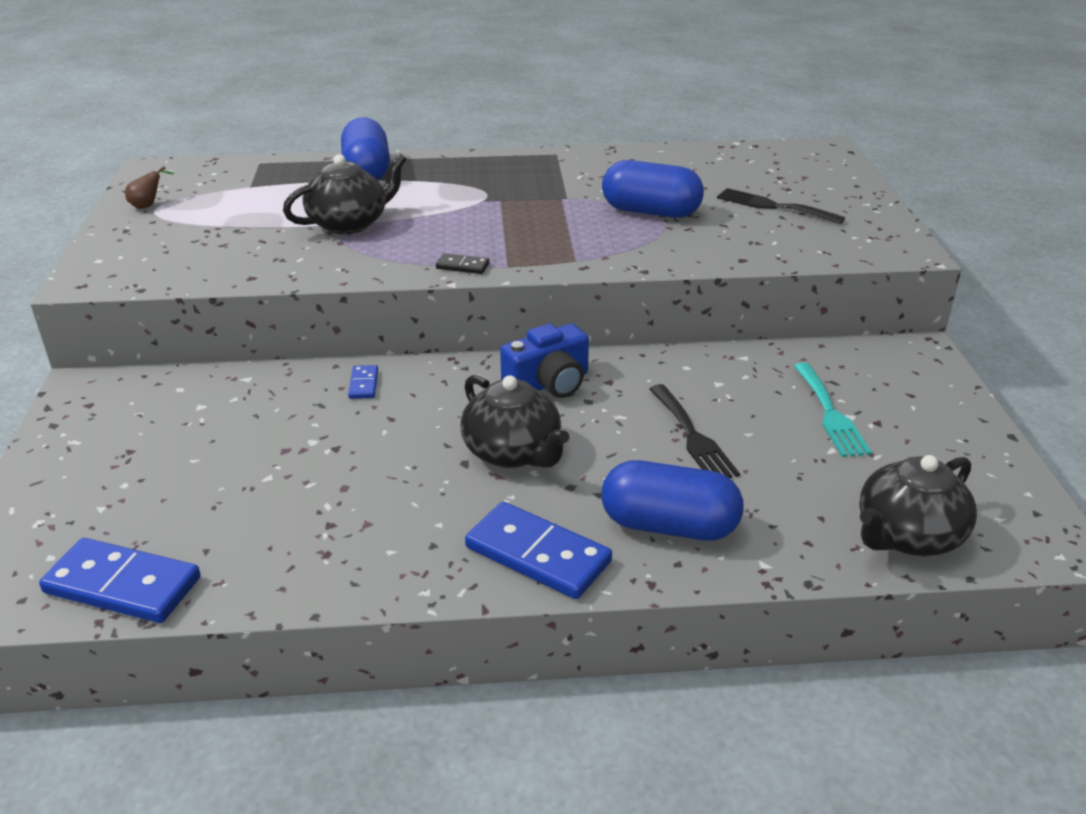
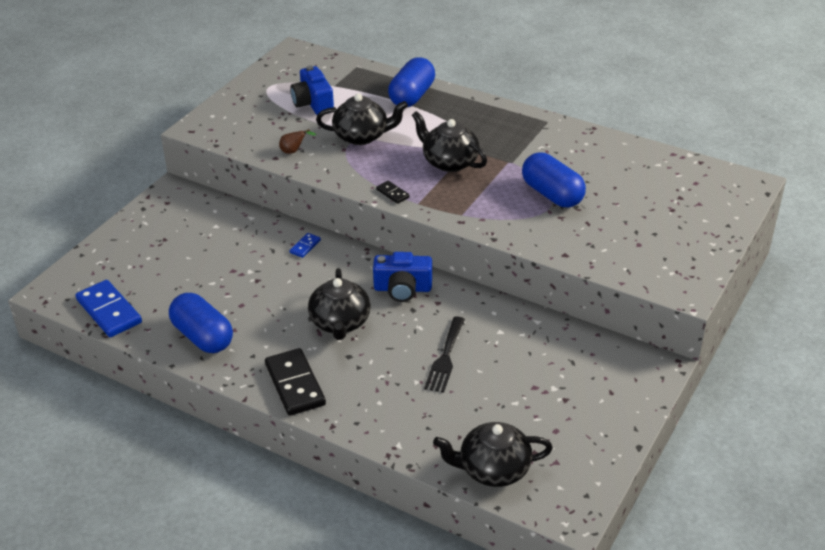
camera: 35 degrees right, 5 degrees up
brown pear [125,166,175,209] -> brown pear moved to [279,129,316,154]
blue domino [465,502,612,599] -> black domino [265,348,326,416]
blue capsule [601,460,744,541] -> blue capsule moved to [169,293,233,353]
black fork [717,188,845,224] -> none
turquoise fork [794,363,872,457] -> none
none -> blue camera [290,65,334,115]
none -> black teapot [412,111,487,172]

